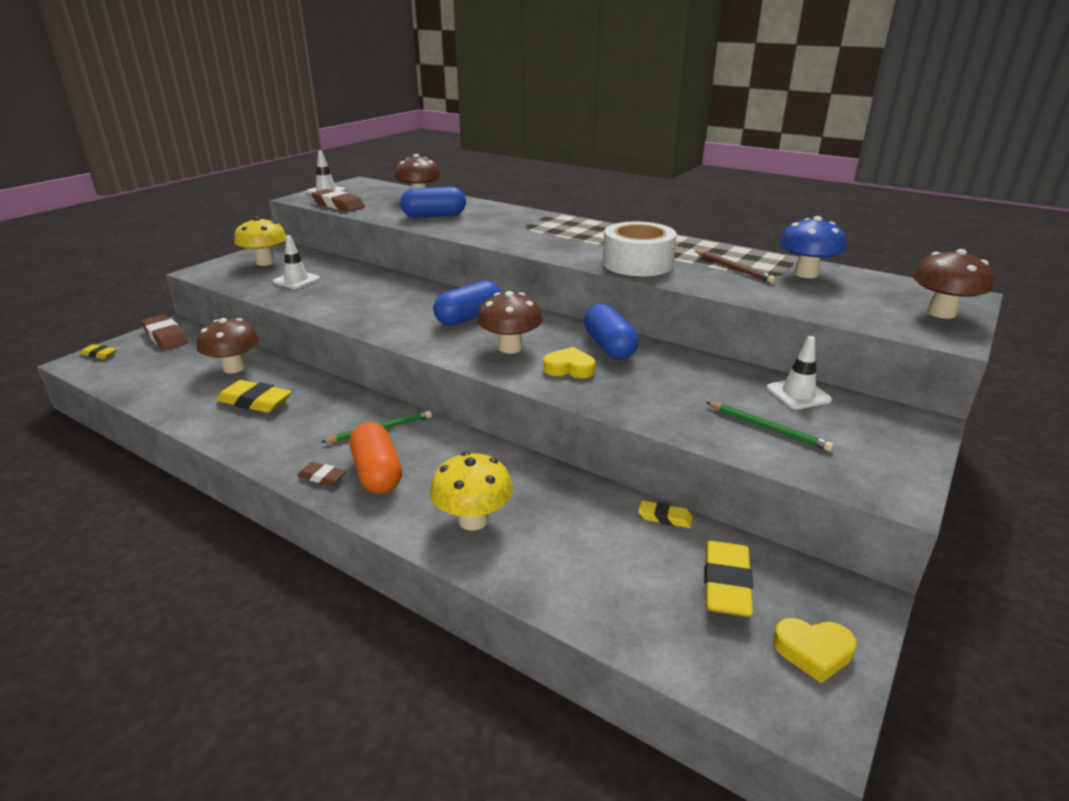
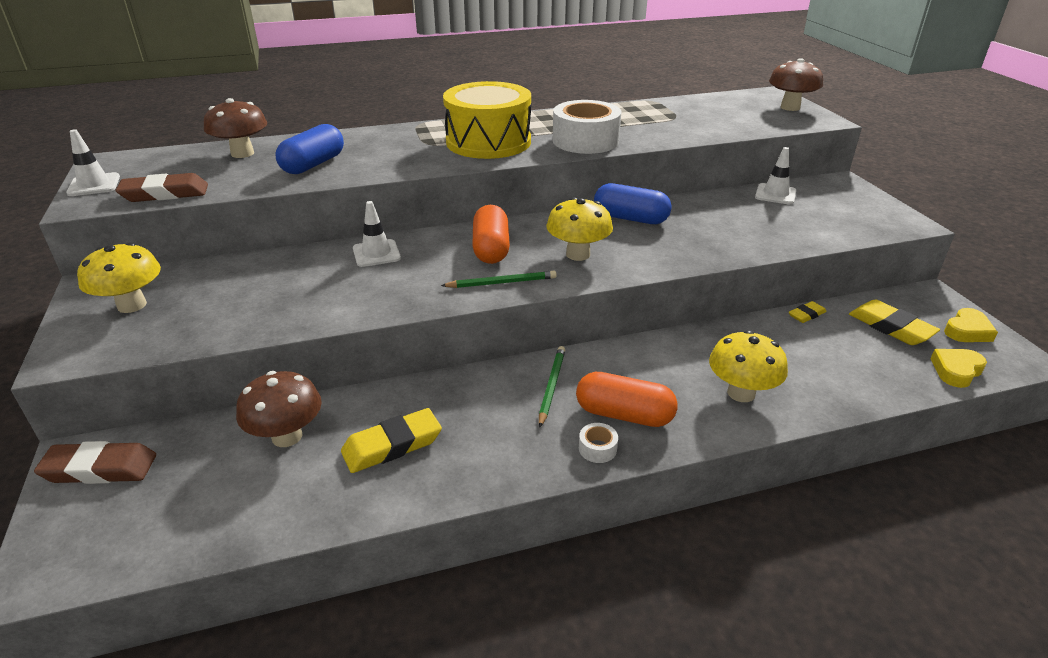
camera: 50 degrees left, 5 degrees up
yellow eraser [80,344,117,359] -> none
white traffic cone [273,235,320,289] -> white traffic cone moved to [353,201,401,267]
brown eraser [297,462,347,486] -> white tape [579,423,618,463]
blue capsule [433,280,502,326] -> orange capsule [472,205,510,264]
brown mushroom [477,291,543,354] -> yellow mushroom [546,197,613,261]
yellow heart [543,347,596,378] -> yellow heart moved to [930,349,987,388]
brown pencil [695,251,775,283] -> none
green pencil [706,402,834,451] -> green pencil moved to [441,271,557,288]
blue mushroom [779,216,846,278] -> none
none -> yellow drum [443,81,531,159]

